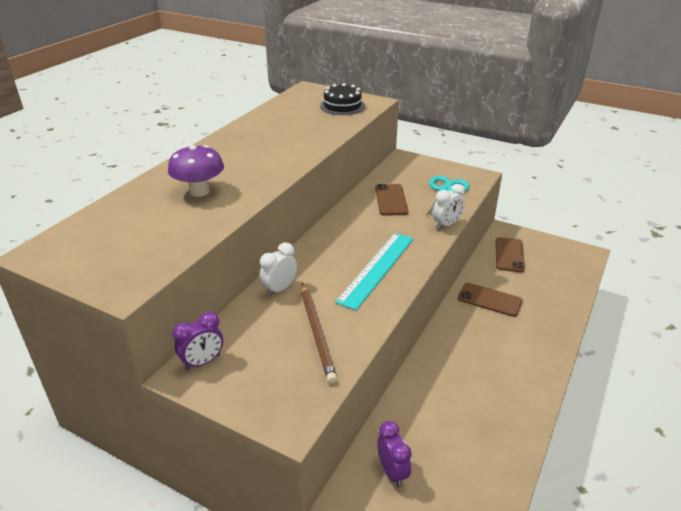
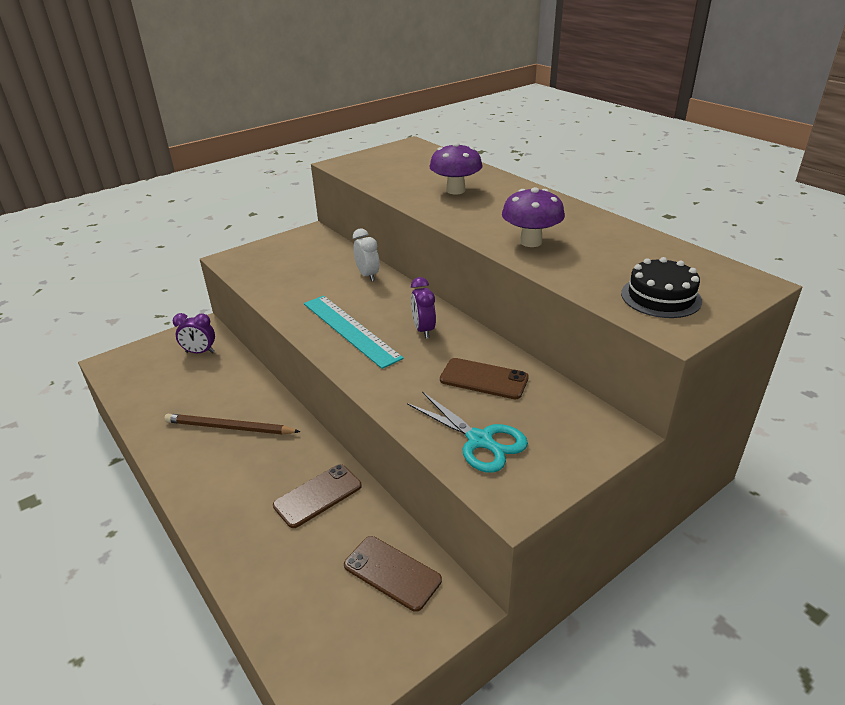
camera: 115 degrees right, 0 degrees up
purple clock [173,312,223,370] -> purple clock moved to [411,277,436,338]
brown pencil [301,283,337,384] -> brown pencil moved to [164,414,300,434]
white clock [433,184,465,229] -> none
none -> purple mushroom [502,187,565,247]

